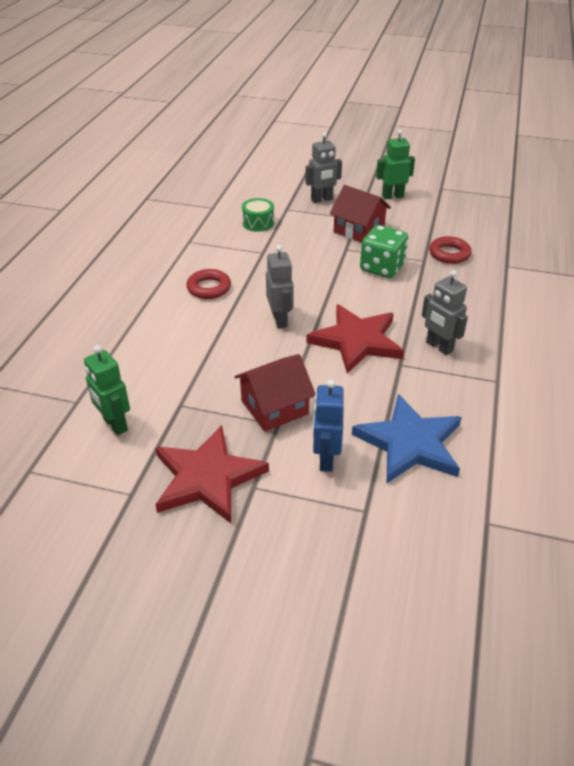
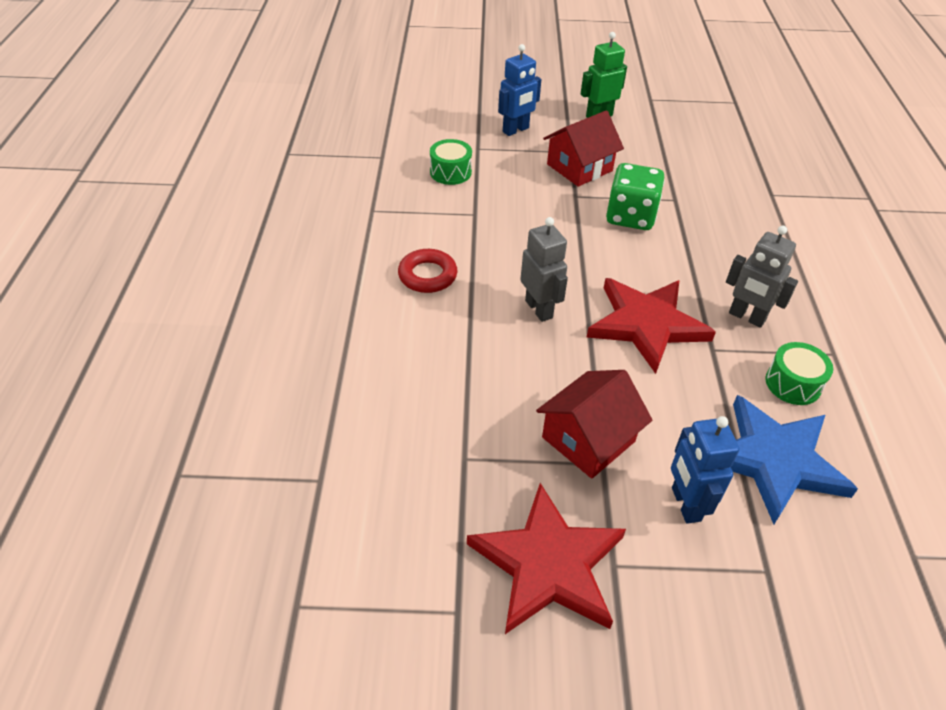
camera: 15 degrees left, 5 degrees up
green robot [84,345,130,435] -> none
grey robot [305,132,342,203] -> blue robot [498,44,541,136]
red house [330,185,391,243] -> red house turned 60 degrees counterclockwise [543,110,624,187]
red ring [429,236,472,264] -> none
none -> green drum [765,342,833,405]

